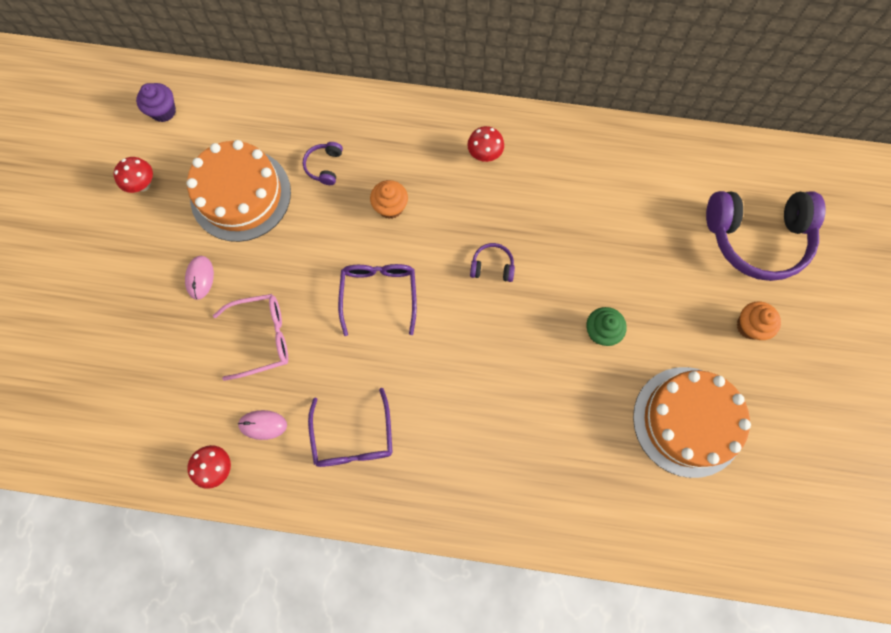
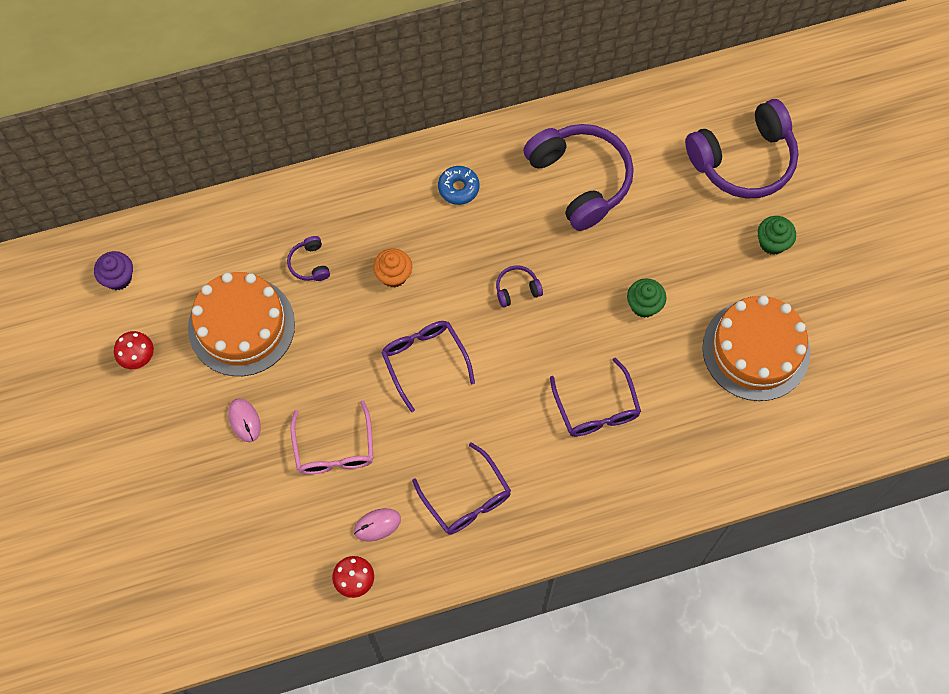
camera: 25 degrees left, 5 degrees down
pink glasses [213,294,288,381] -> pink glasses turned 120 degrees clockwise [291,401,373,474]
red mushroom [467,126,504,162] -> blue donut [438,166,480,205]
orange cupcake [737,302,781,340] -> green cupcake [757,216,796,255]
none -> purple headphones [523,124,634,231]
none -> purple glasses [550,358,641,437]

